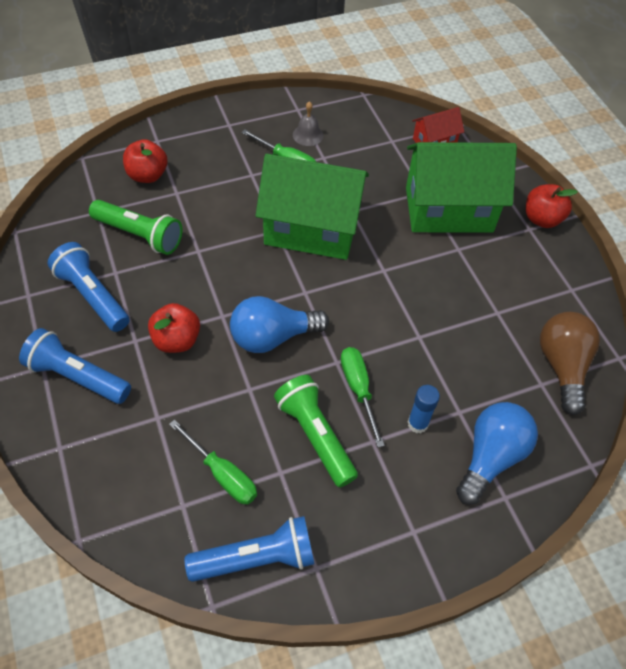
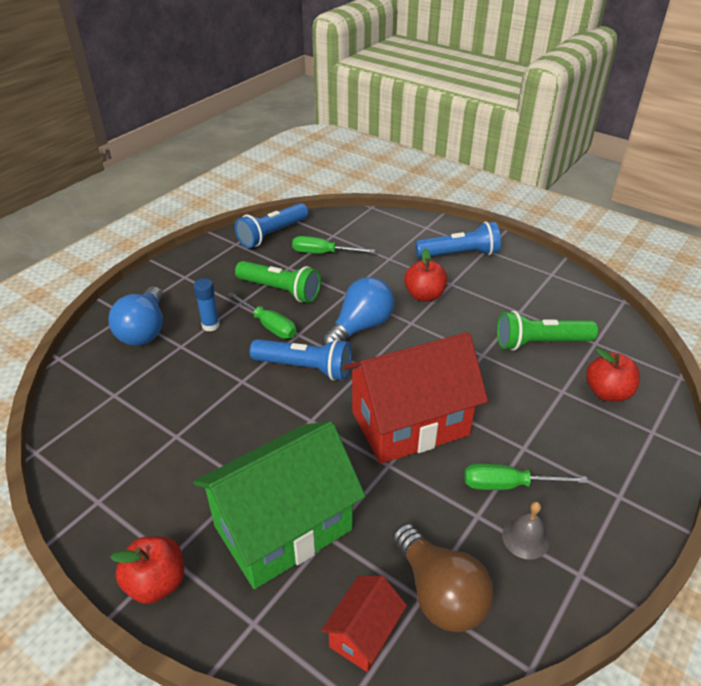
camera: 150 degrees right, 15 degrees down
blue flashlight [48,242,130,332] -> blue flashlight moved to [250,339,352,380]
green house [255,154,369,260] -> red house [343,332,488,464]
brown light bulb [540,312,600,415] -> brown light bulb moved to [392,524,494,632]

